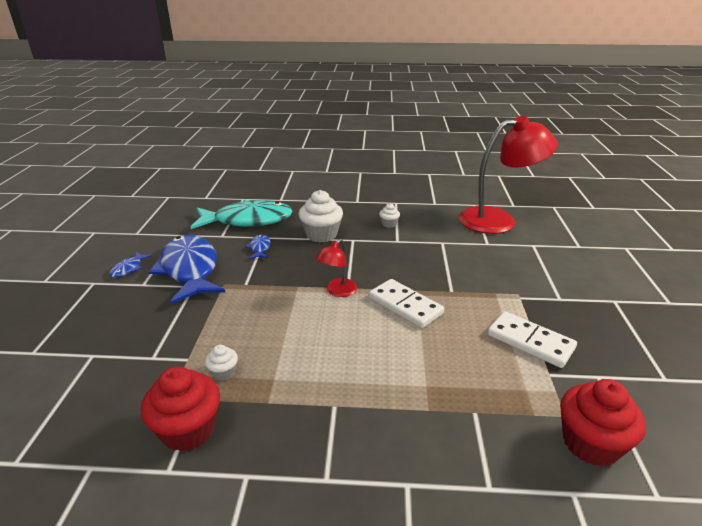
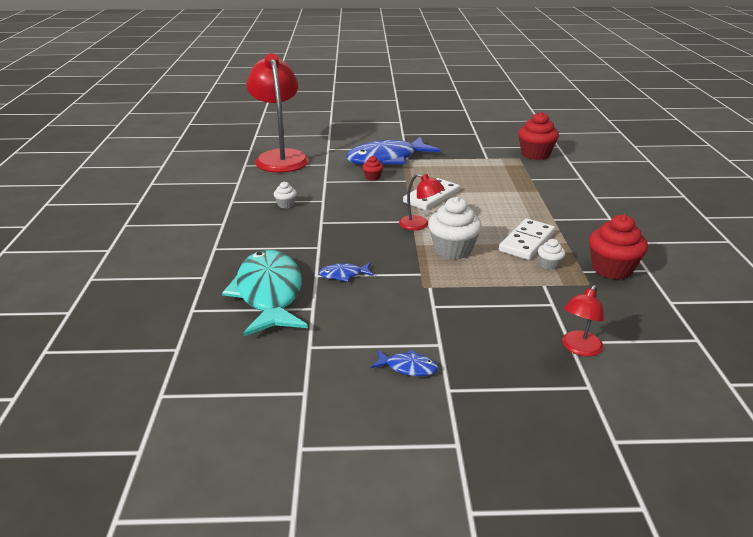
camera: 95 degrees left, 0 degrees up
blue fish [149,234,225,304] -> blue fish moved to [346,137,440,165]
white cupcake [299,190,343,243] -> white cupcake moved to [428,197,482,259]
white domino [488,311,577,368] -> white domino moved to [499,219,555,260]
none -> red cupcake [362,156,383,181]
none -> red lamp [562,285,604,356]

